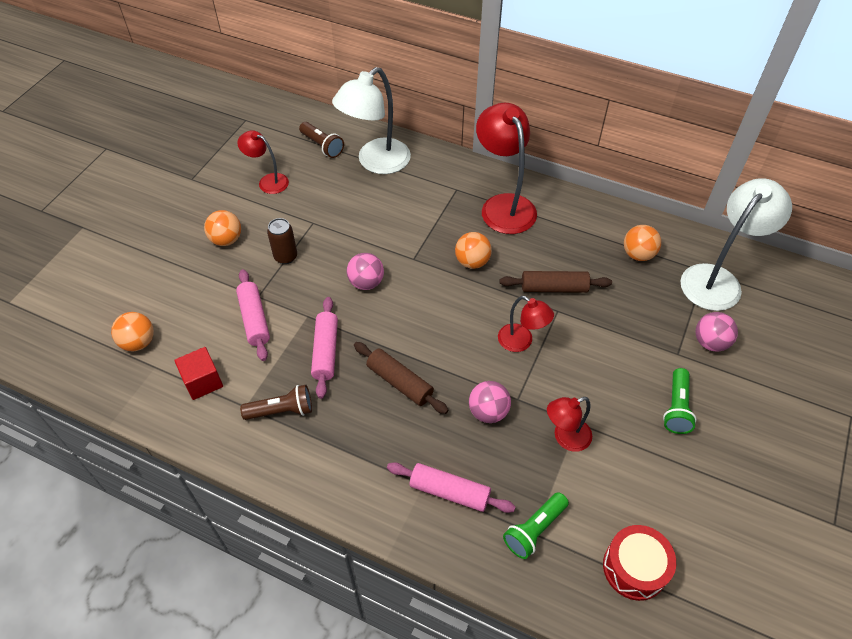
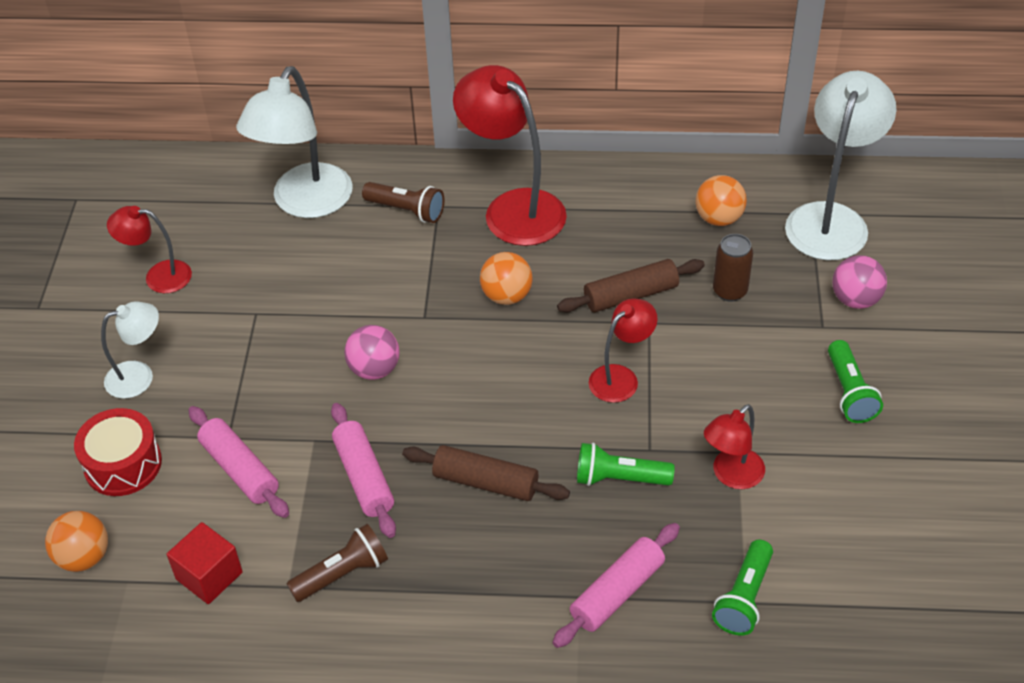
camera: 20 degrees left, 5 degrees down
orange ball [204,210,241,246] -> white lamp [101,301,159,399]
brown can [267,218,297,264] -> brown can moved to [713,234,753,302]
brown flashlight [299,122,344,158] -> brown flashlight moved to [362,182,444,223]
pink rolling pin [387,462,516,513] -> pink rolling pin turned 45 degrees counterclockwise [553,523,680,648]
pink ball [469,381,511,423] -> green flashlight [577,443,675,486]
red lamp [498,296,554,352] -> red lamp turned 60 degrees counterclockwise [589,299,658,403]
red drum [603,525,676,601] -> red drum moved to [74,408,162,496]

